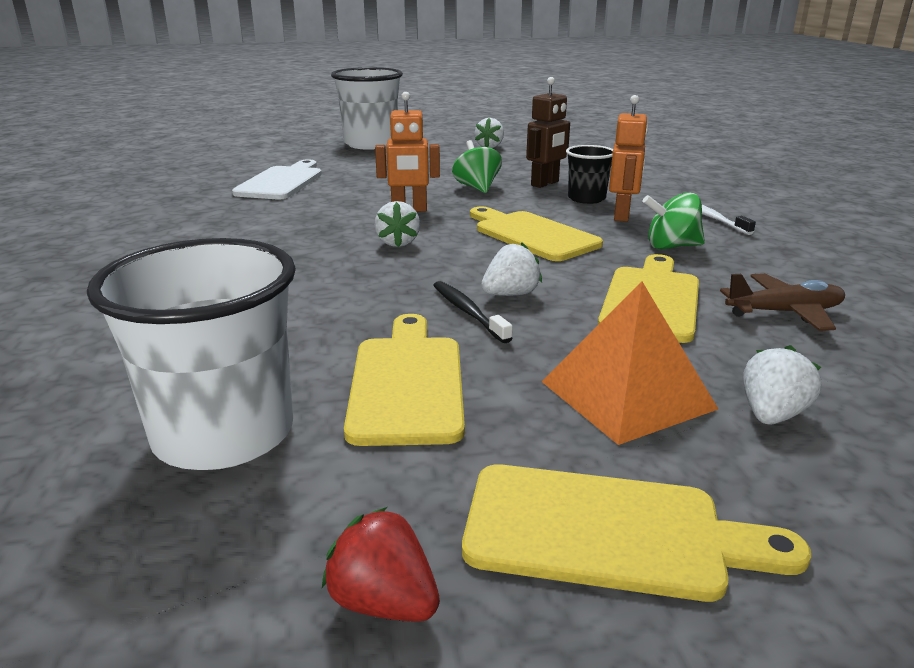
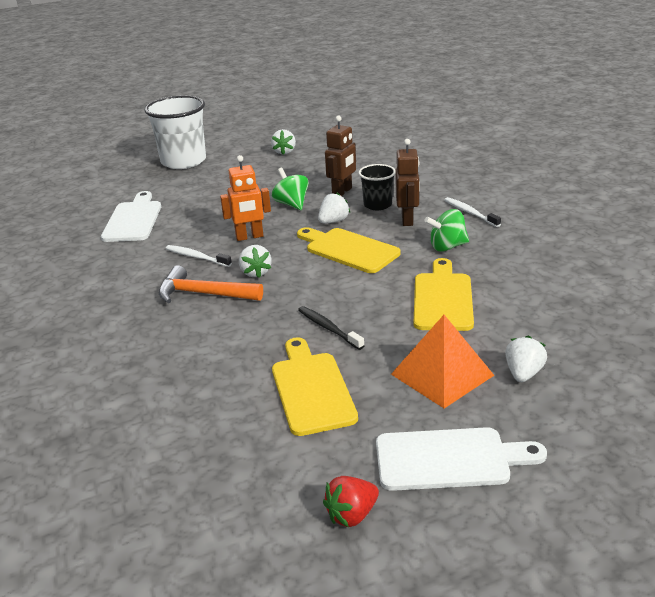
camera: 10 degrees left, 5 degrees up
white cup [87,238,296,470] -> none
red strawberry [322,507,440,622] -> red strawberry turned 60 degrees counterclockwise [323,476,379,527]
yellow cutting board [462,464,811,602] -> white cutting board [376,427,547,491]
white strawberry [481,242,542,296] -> white strawberry moved to [318,192,350,223]
orange robot [609,95,648,222] -> brown robot [395,139,420,226]
brown plane [720,273,845,331] -> none
none -> orange hammer [159,265,263,303]
none -> white toothbrush [166,245,232,267]

